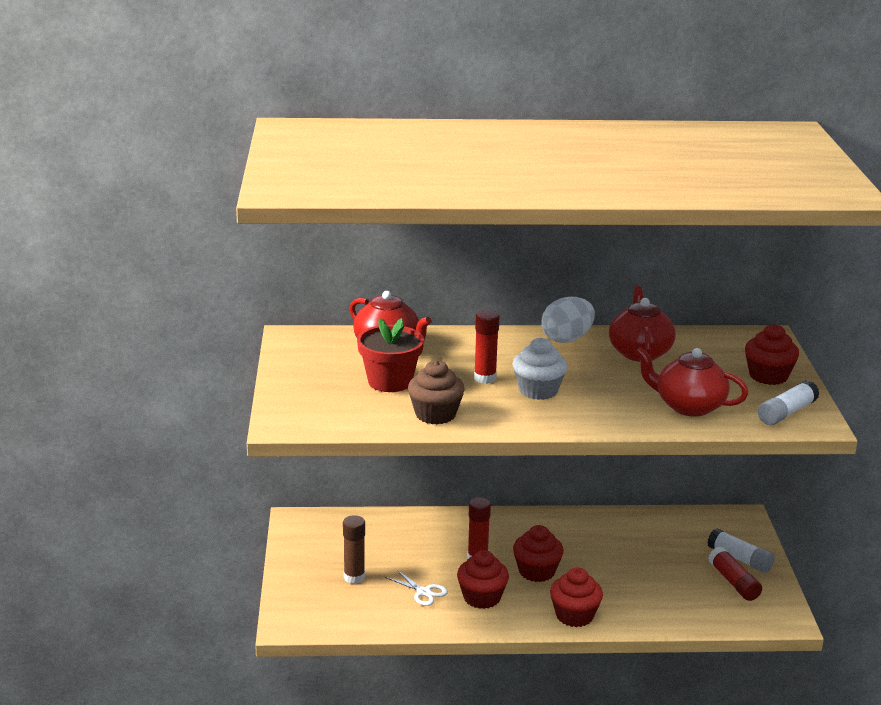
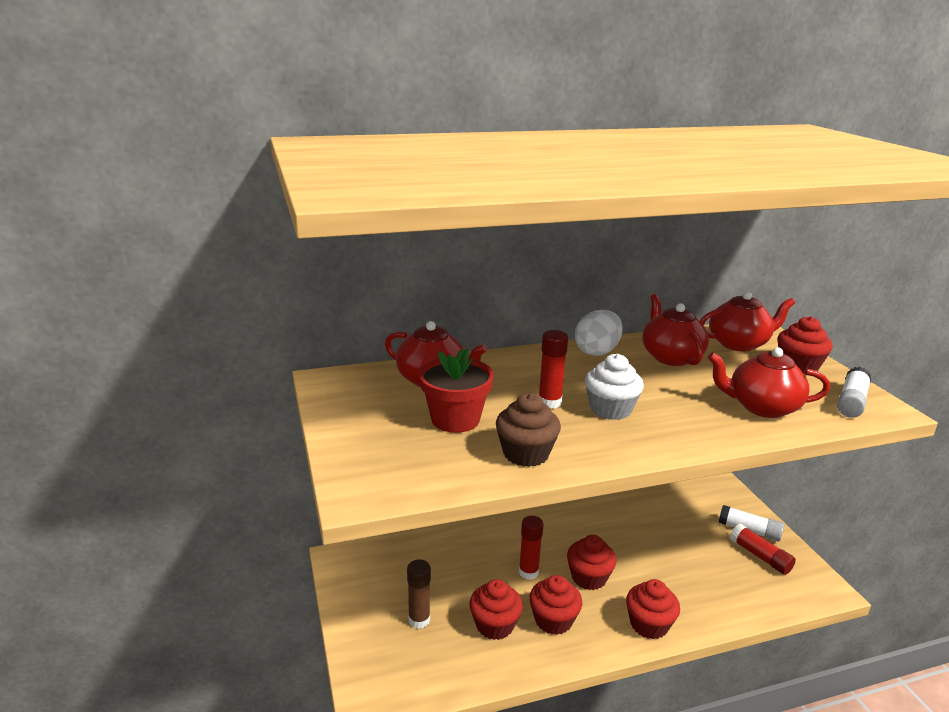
camera: 15 degrees left, 0 degrees up
white scissors [385,570,448,606] -> red cupcake [469,579,523,640]
none -> red teapot [700,291,795,351]

